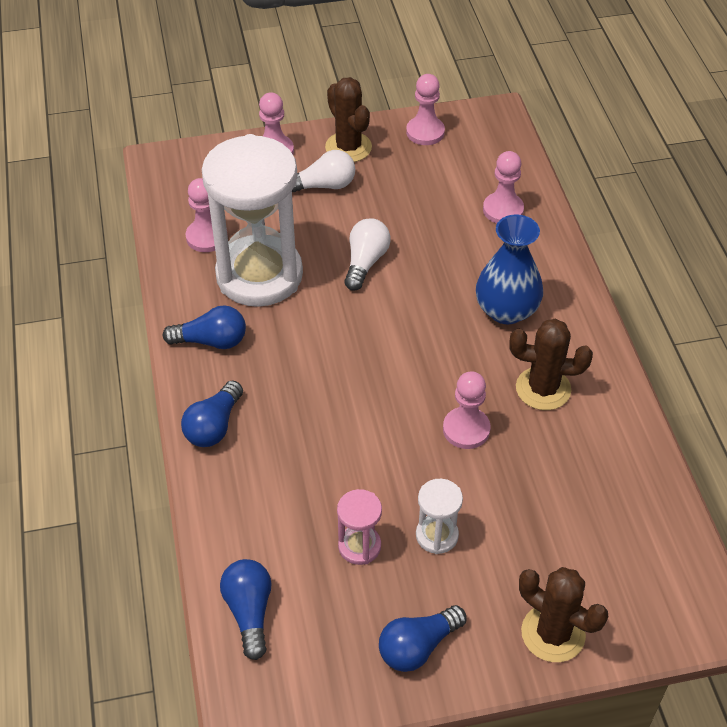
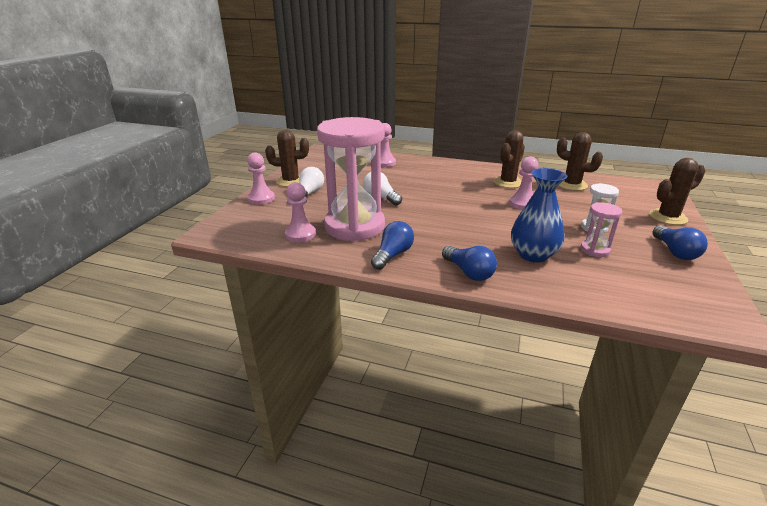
camera: 60 degrees left, 20 degrees down
white hourglass [202,134,303,307] -> pink hourglass [317,117,385,242]
blue light bulb [220,559,272,660] -> none
pink pawn [406,74,445,145] -> none
blue vase [476,214,543,324] -> blue vase moved to [511,168,567,262]
none -> brown cactus [557,132,603,191]

